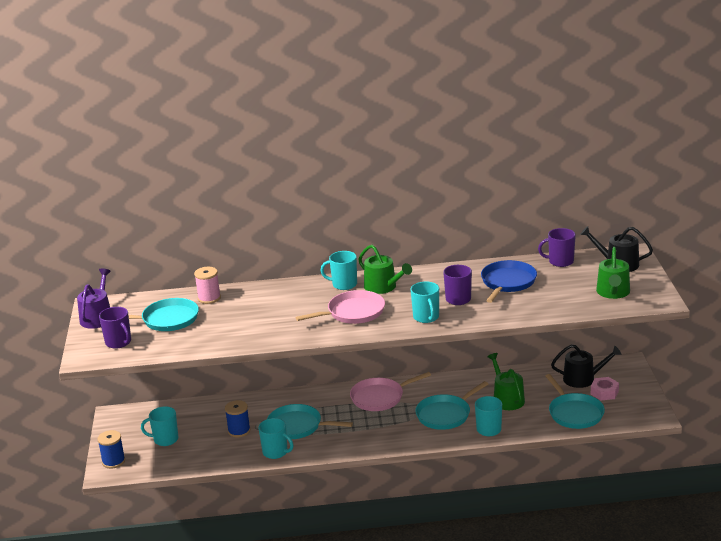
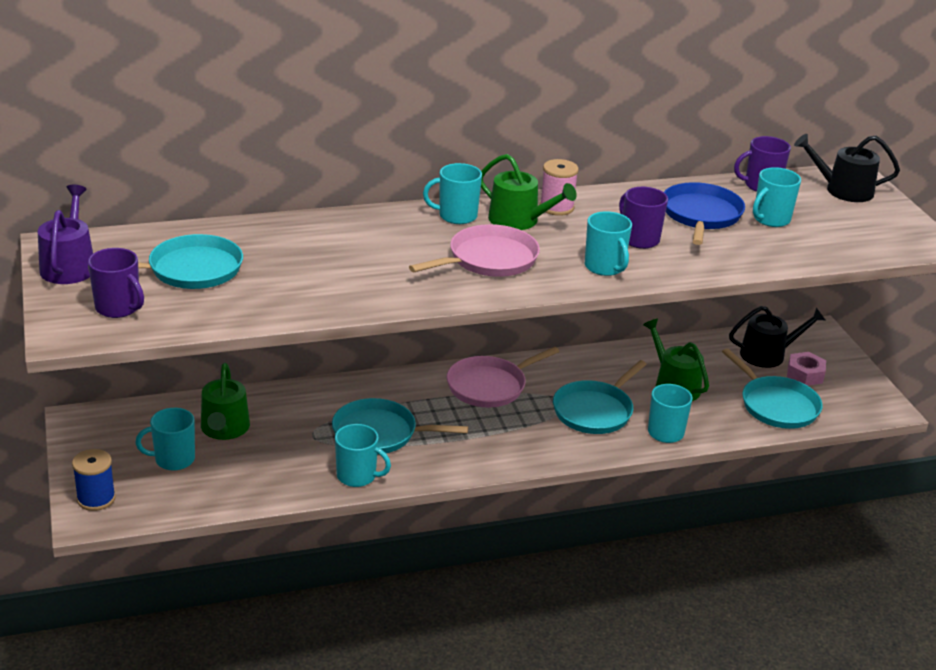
camera: 15 degrees left, 5 degrees up
pink spool [194,267,221,304] -> pink spool moved to [540,159,579,216]
blue spool [225,400,251,438] -> none
green watering can [596,247,630,299] -> green watering can moved to [201,363,250,440]
none -> turquoise mug [753,167,801,227]

